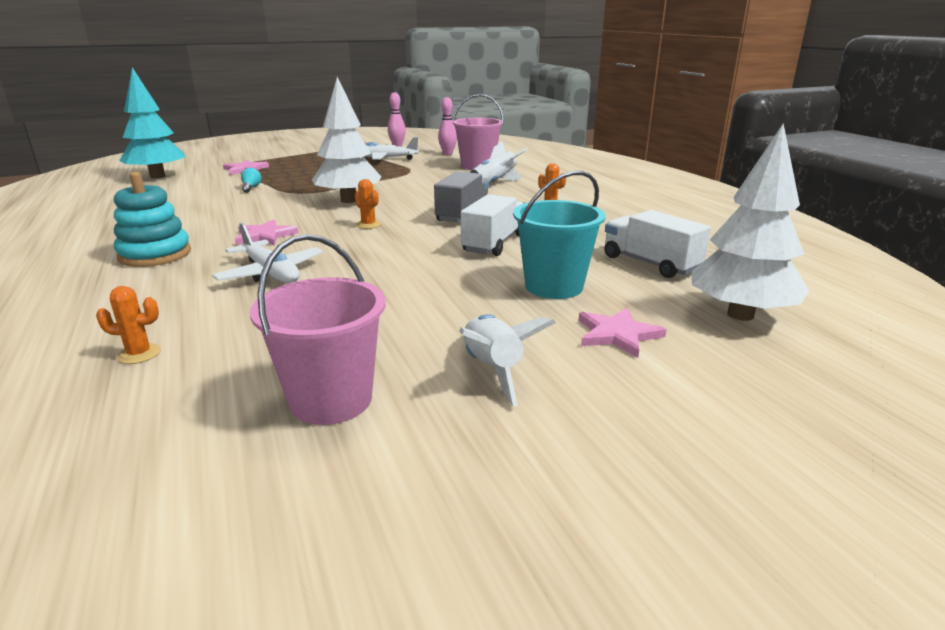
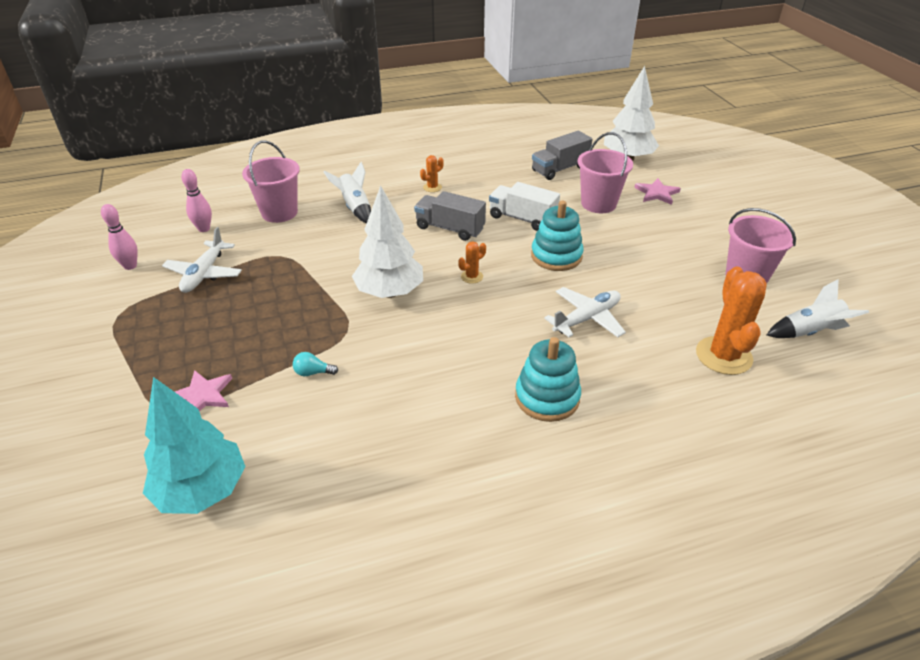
camera: 85 degrees left, 15 degrees up
orange cactus [96,286,161,364] -> orange cactus [696,267,767,375], size x2.14
pink star [235,219,298,246] -> none
white rocket [459,314,556,407] -> white rocket moved to [767,279,869,338]
turquoise bucket [513,171,606,299] -> pink bucket [578,132,633,213]
white truck [604,210,711,278] -> grey truck [532,131,592,180]
none -> turquoise stacking toy [531,201,584,271]

